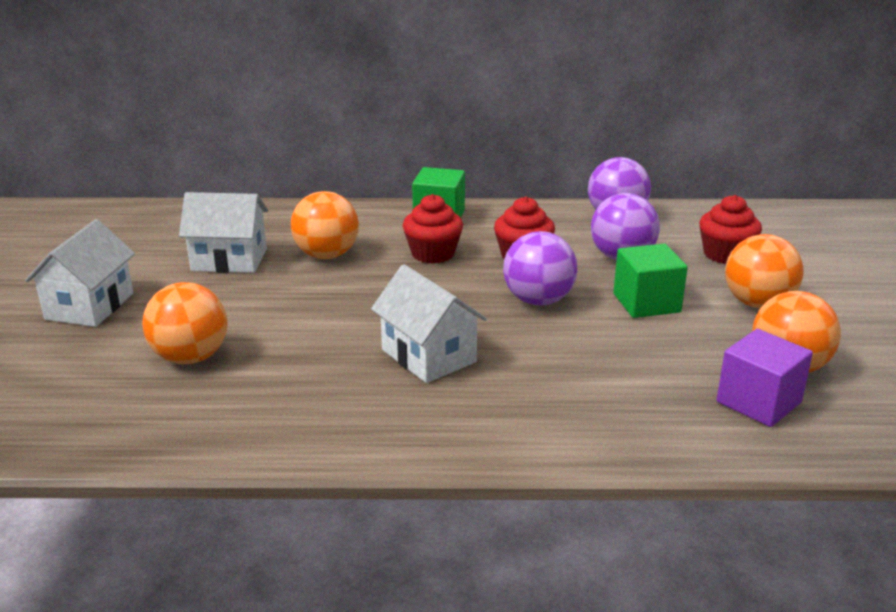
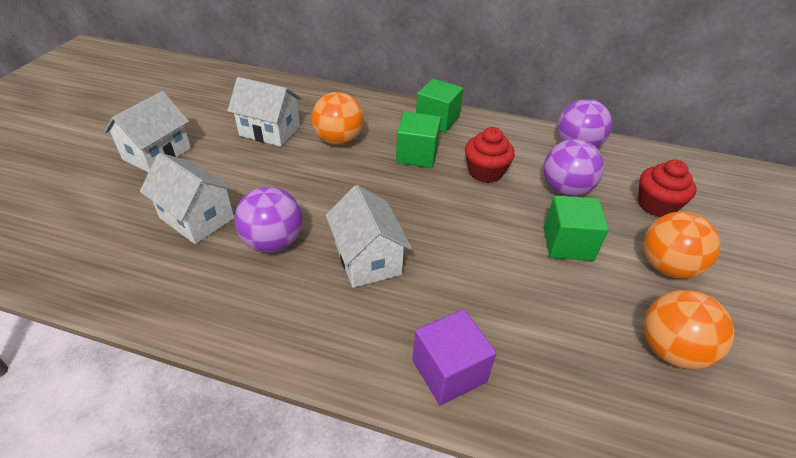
camera: 15 degrees right, 15 degrees up
orange ball [142,282,228,364] -> white house [140,153,234,244]
red cupcake [403,194,463,264] -> green cube [396,112,441,168]
purple ball [503,231,578,306] -> purple ball moved to [234,187,303,253]
purple cube [716,329,813,427] -> purple cube moved to [412,309,496,405]

